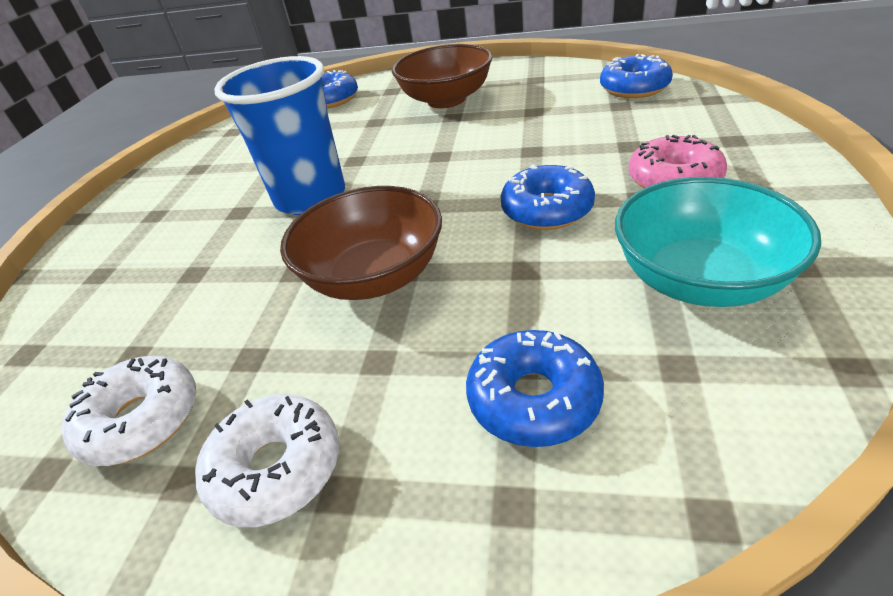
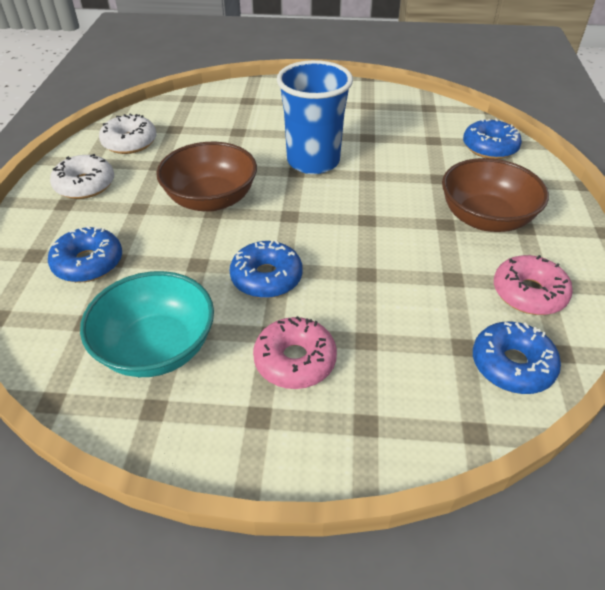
camera: 80 degrees right, 5 degrees up
none -> pink donut [494,255,573,315]

